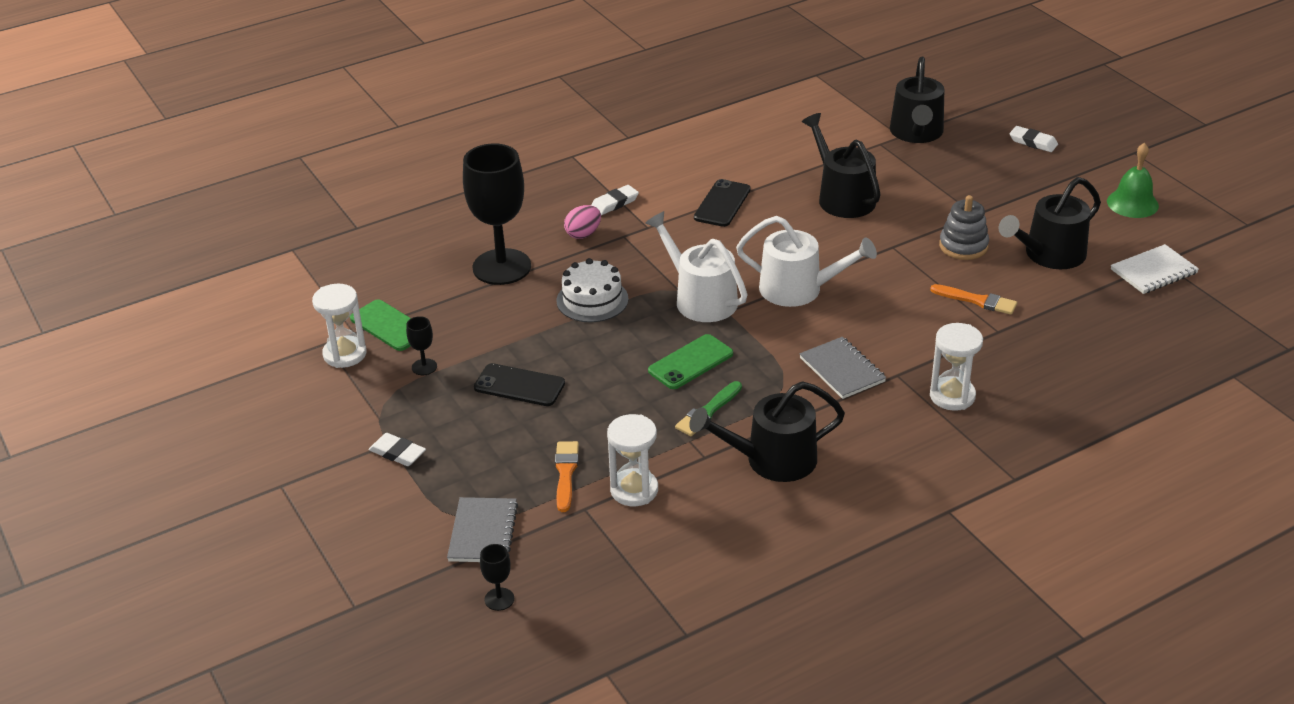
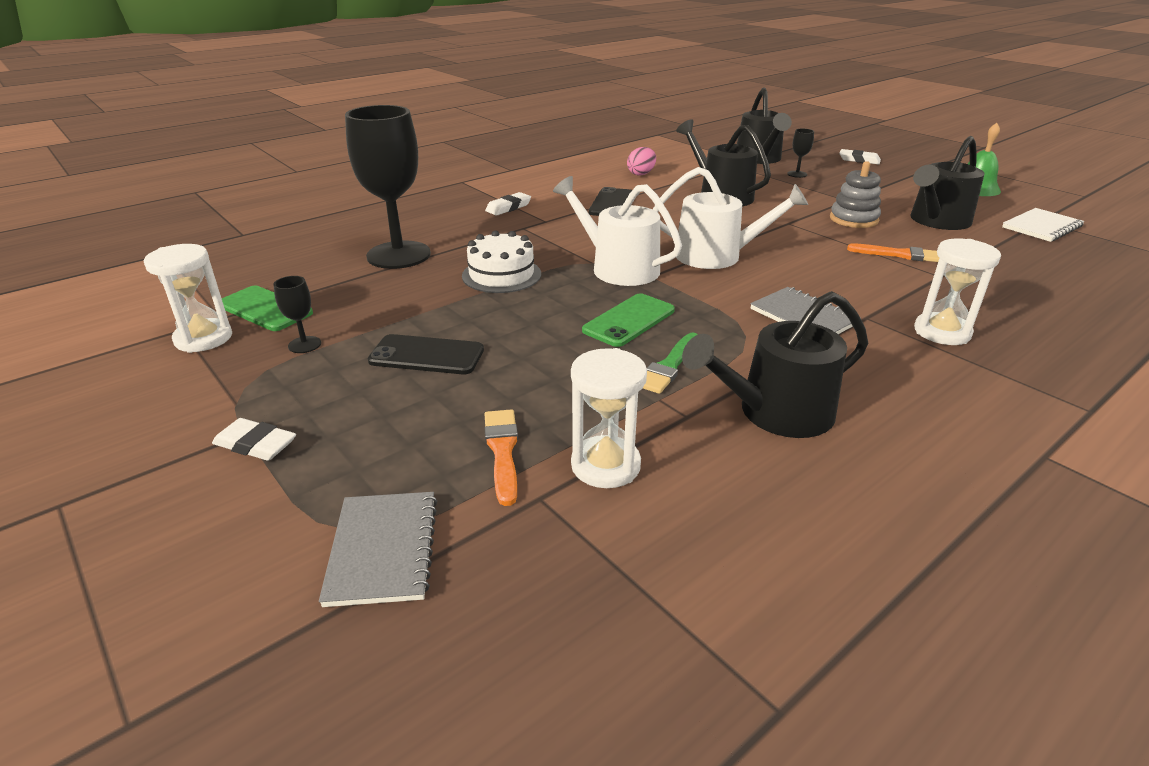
camera: 10 degrees left, 5 degrees down
black goblet [480,544,514,611] -> black goblet moved to [787,129,814,178]
pink egg [564,205,601,239] -> pink egg moved to [627,147,656,176]

